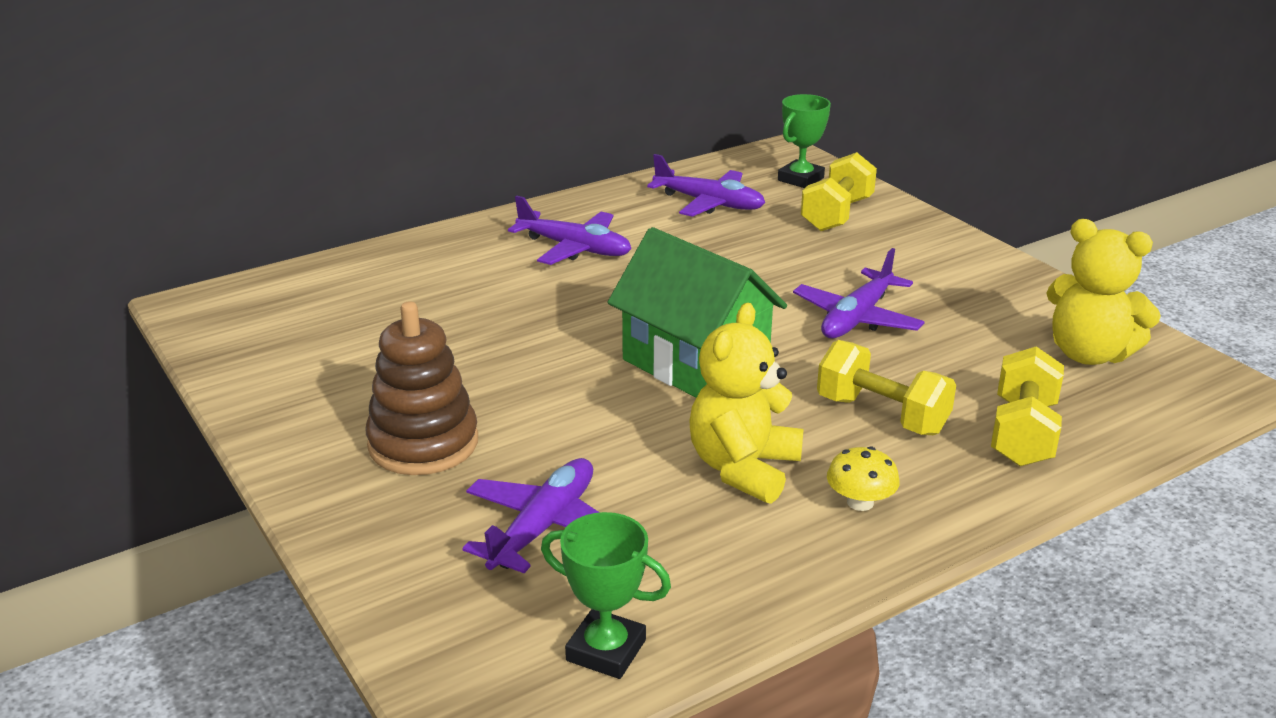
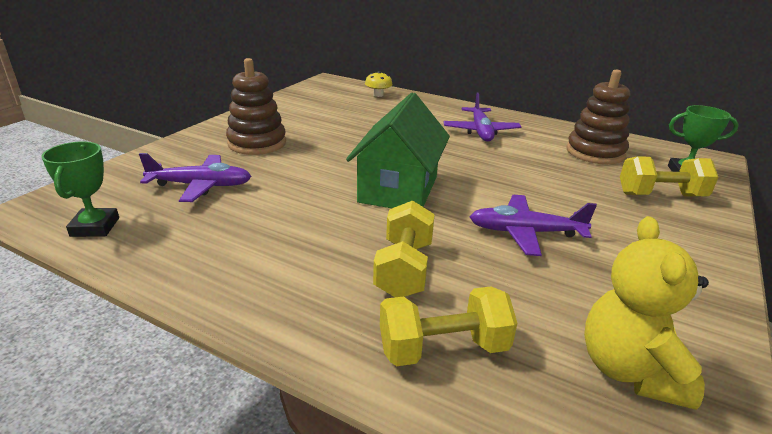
camera: 60 degrees right, 0 degrees up
purple plane [647,154,765,217] -> brown stacking toy [566,69,630,164]
yellow teddy bear [689,303,804,504] -> none
yellow mushroom [827,446,900,511] -> yellow mushroom moved to [365,71,393,97]

